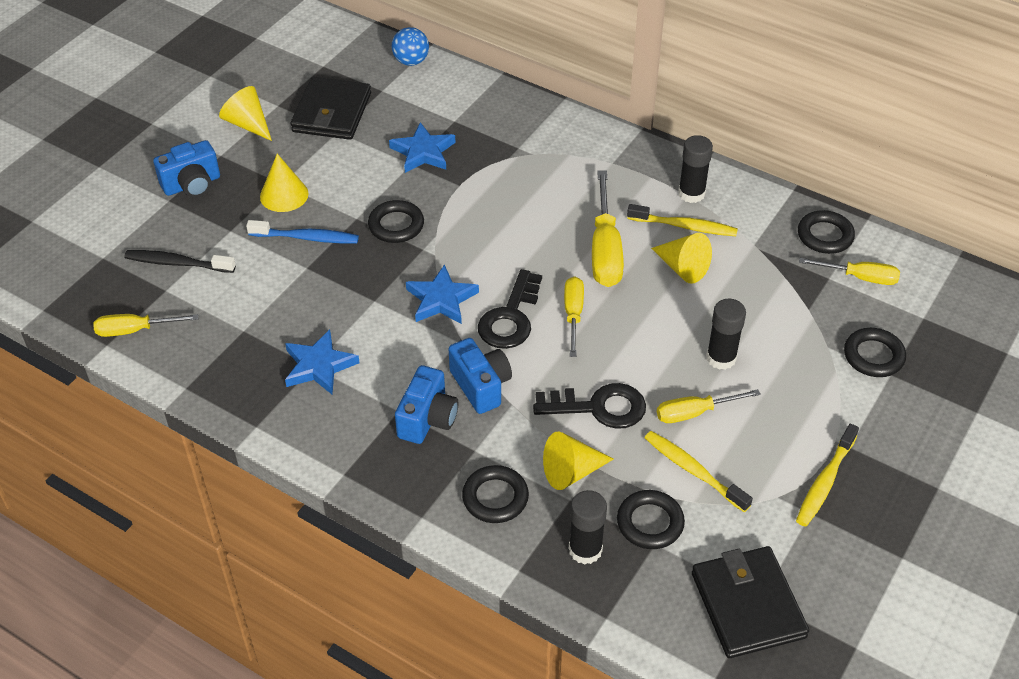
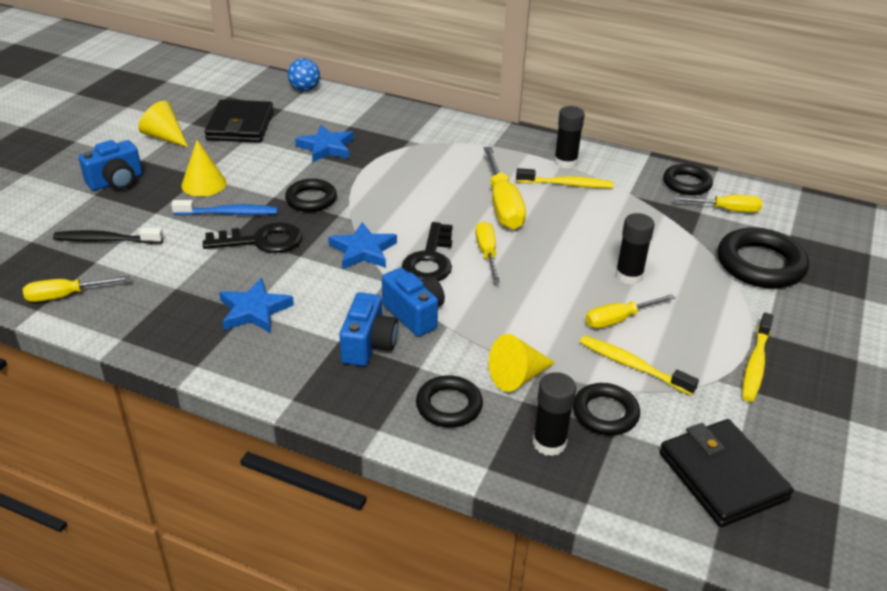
camera: 10 degrees left, 10 degrees down
black key [533,383,646,429] -> black key moved to [203,222,302,253]
yellow cone [651,233,712,284] -> none
black ring [844,328,906,377] -> black ring [717,227,809,288], size x1.61

